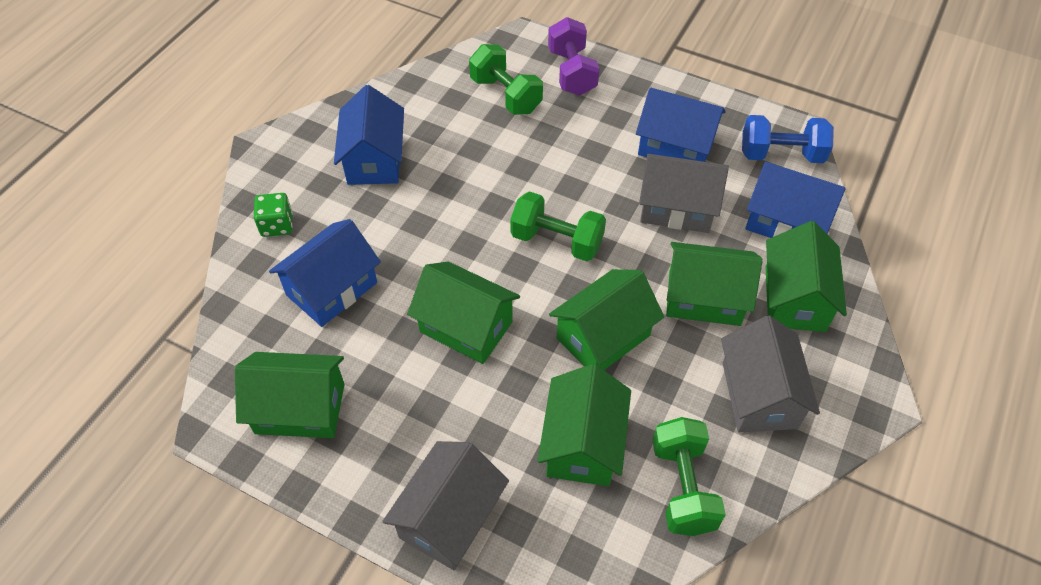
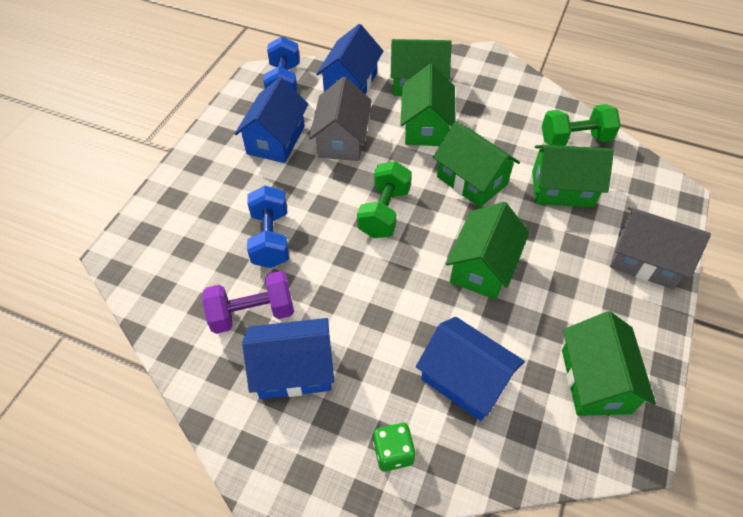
camera: 95 degrees left, 0 degrees up
green dumbbell [469,44,543,115] -> none
purple dumbbell [548,17,599,96] -> purple dumbbell moved to [202,271,294,334]
grey house [721,315,820,432] -> none
none -> blue dumbbell [247,185,289,268]

